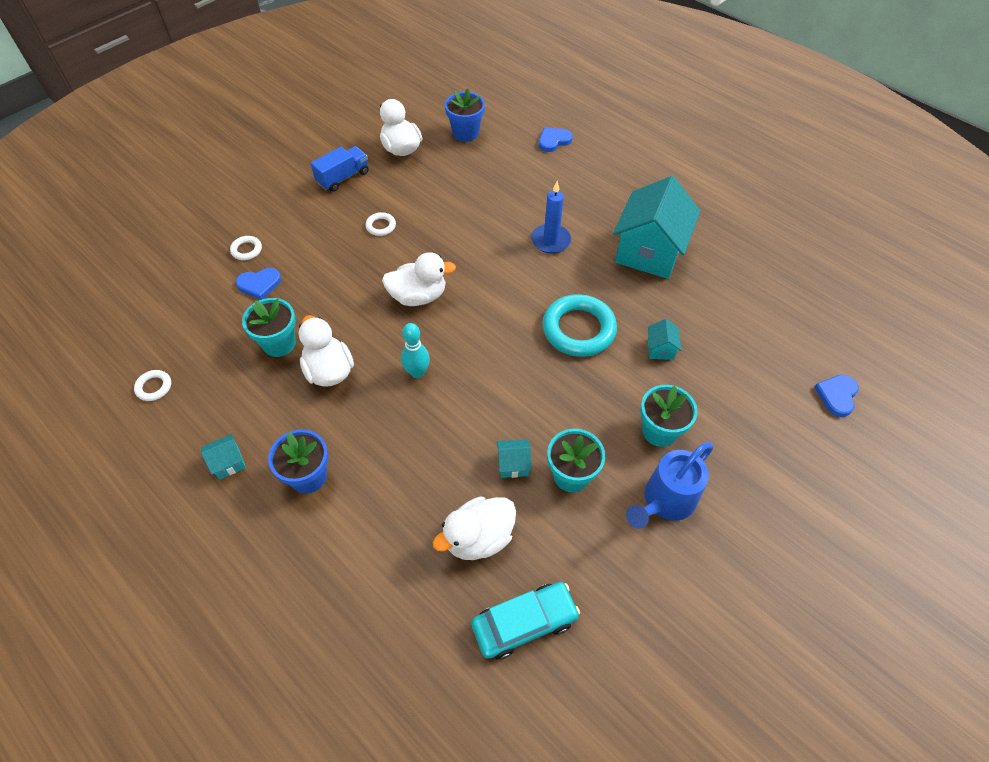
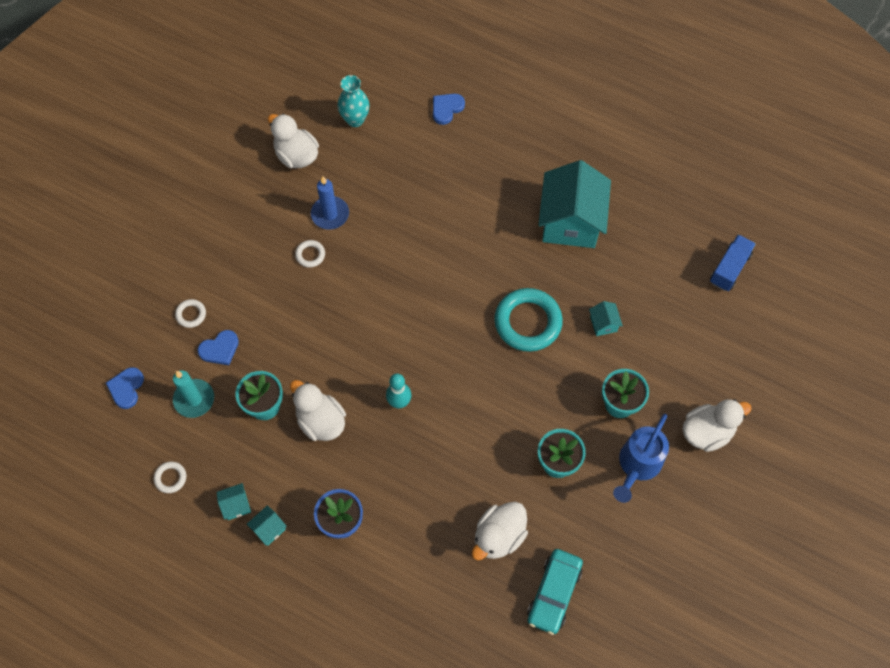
camera: 15 degrees left, 10 degrees up
blue truck [311,146,369,191] -> blue truck moved to [710,234,756,291]
white duck [382,252,456,306] -> white duck moved to [683,399,752,452]
blue flower pot [445,88,485,142] -> turquoise vase [337,75,370,127]
turquoise car [471,582,580,660] -> turquoise car turned 150 degrees clockwise [527,549,583,635]
turquoise house [497,439,532,478] -> turquoise house moved to [216,483,251,520]
blue candle [531,181,571,254] -> blue candle moved to [311,176,349,230]
blue heart [814,375,859,417] -> blue heart moved to [106,367,144,409]
none -> turquoise candle [173,370,214,418]

